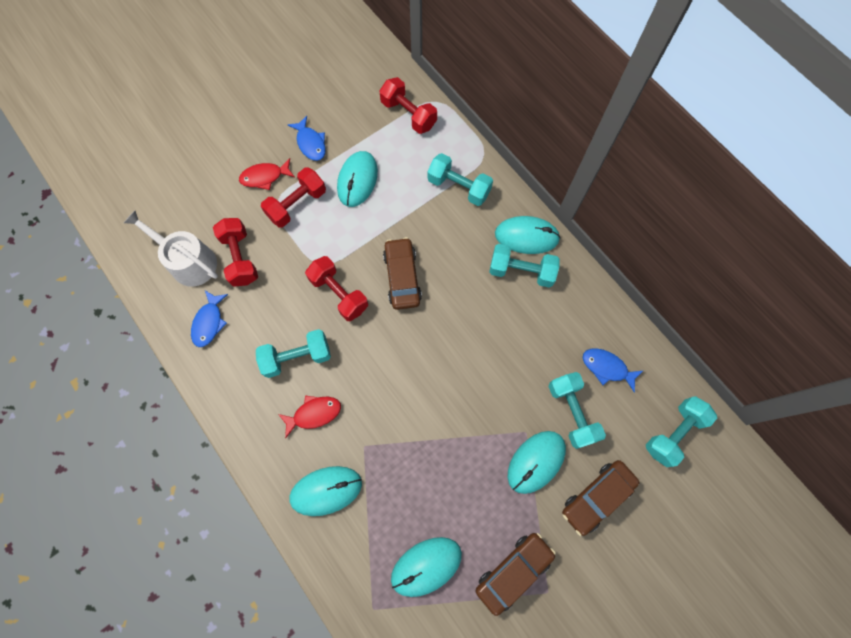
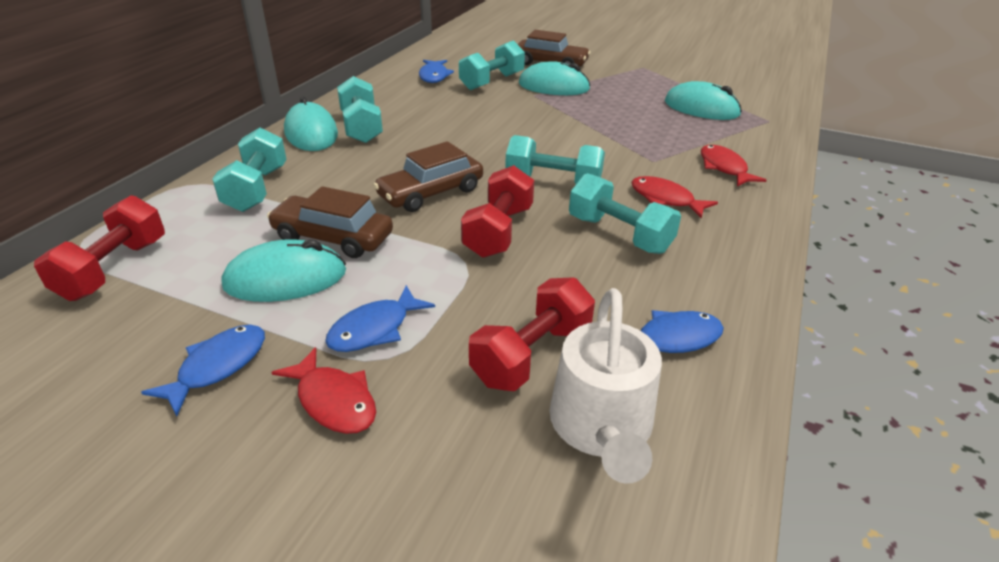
camera: 120 degrees left, 35 degrees down
red dumbbell [261,167,326,228] -> blue fish [325,285,435,352]
turquoise mouse [289,466,362,516] -> red fish [701,145,767,187]
brown car [476,533,556,616] -> brown car moved to [267,186,393,258]
turquoise dumbbell [646,396,717,467] -> turquoise dumbbell moved to [505,135,605,184]

